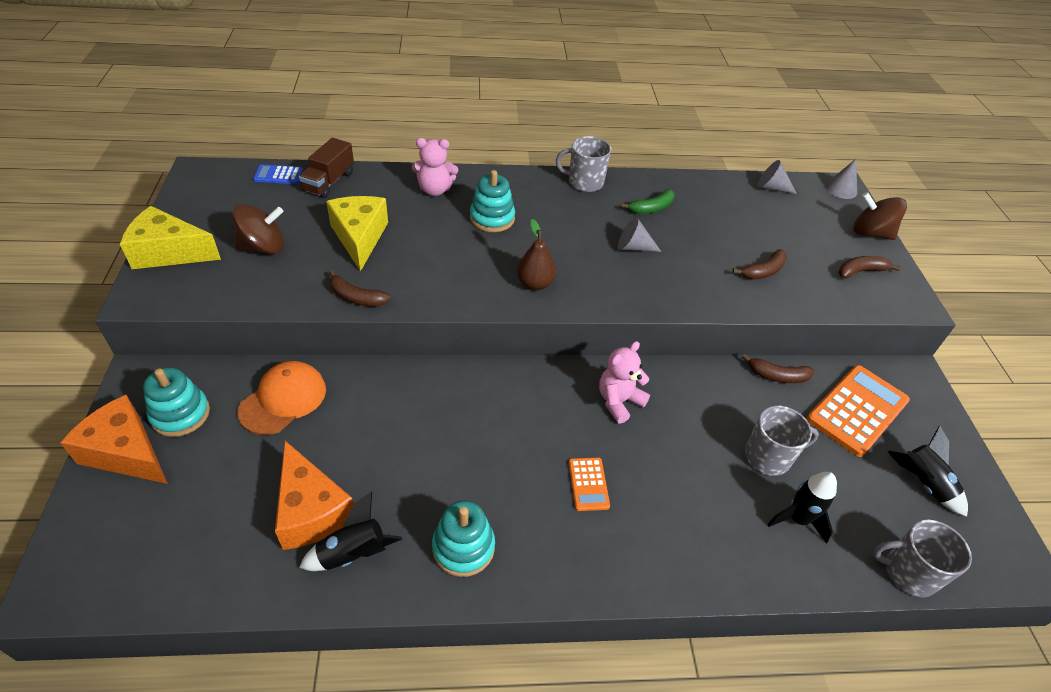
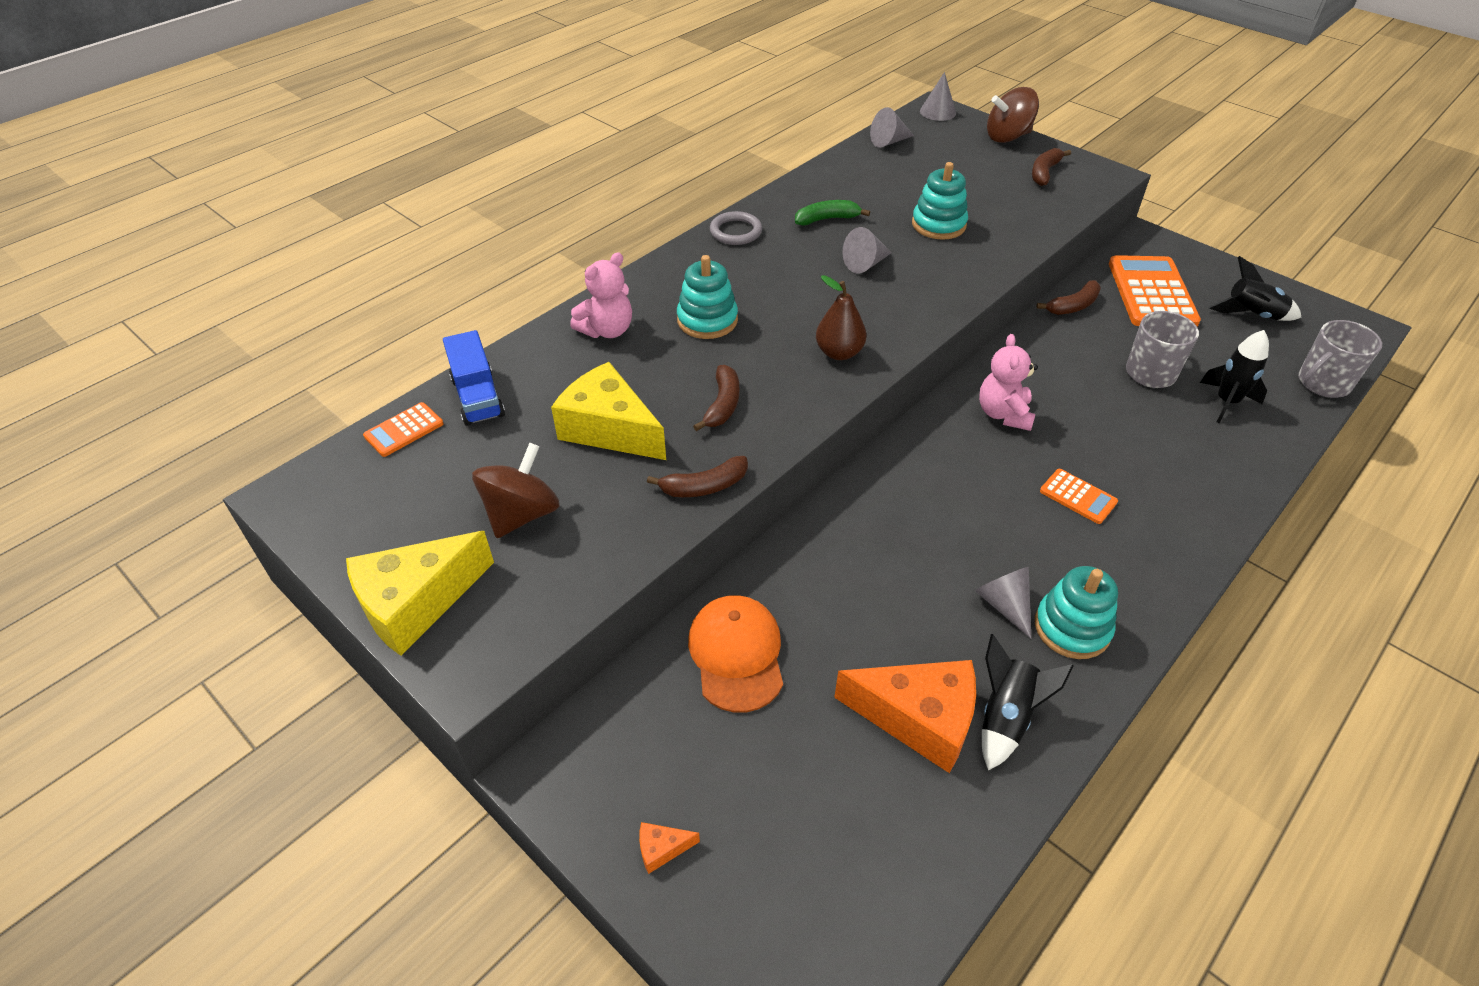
camera: 40 degrees left, 0 degrees up
orange cheese [60,395,168,484] -> orange cheese [639,822,700,874], size x0.40
turquoise stacking toy [143,368,210,437] -> turquoise stacking toy moved to [912,162,968,240]
blue calculator [253,164,303,184] -> orange calculator [363,402,443,457]
brown truck [299,138,354,198] -> blue truck [443,330,505,426]
grey mug [556,136,611,192] -> grey ring [710,211,762,245]
green banana [621,189,675,214] -> green banana turned 120 degrees counterclockwise [795,200,870,226]
brown banana [733,249,787,280] -> brown banana moved to [693,365,739,431]
none -> grey cone [975,567,1031,639]

